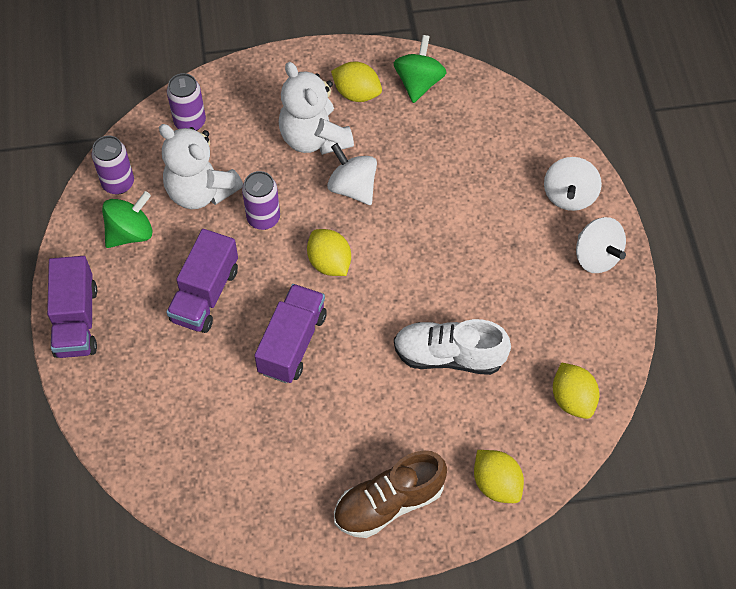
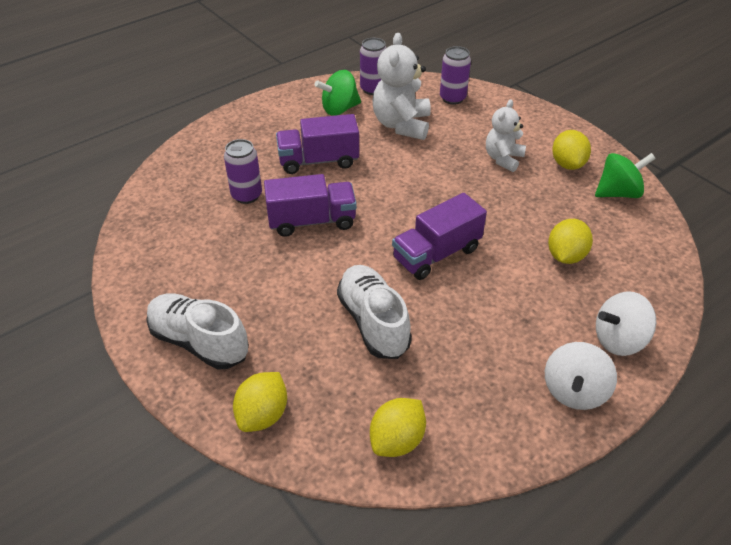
camera: 60 degrees right, 15 degrees down
purple truck [47,256,97,358] -> purple truck moved to [392,193,487,280]
green spinning top [102,191,153,248] -> green spinning top turned 135 degrees clockwise [314,70,361,116]
purple can [242,171,280,230] -> purple can moved to [224,139,262,204]
white teddy bear [279,62,354,155] -> white teddy bear [486,100,526,172], size x0.64
yellow lemon [307,229,351,276] -> yellow lemon moved to [548,219,593,264]
white spinning top [327,143,377,205] -> none
brown shoe [334,450,447,538] -> white shoe [146,293,249,370]

